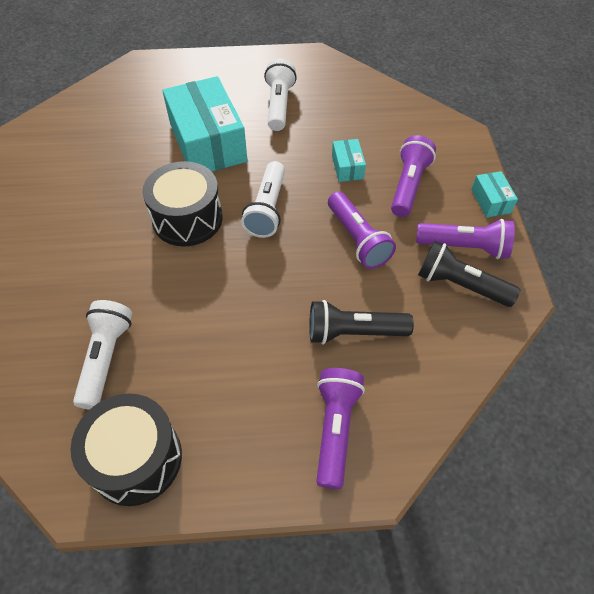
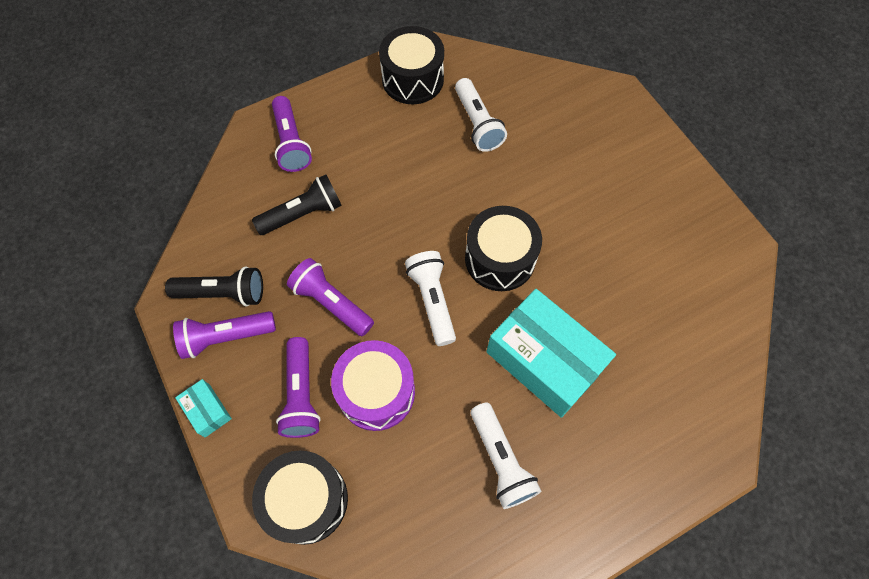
camera: 155 degrees right, 10 degrees up
turquoise box [332,139,366,182] -> purple drum [331,340,415,431]
none -> black drum [252,450,348,545]

